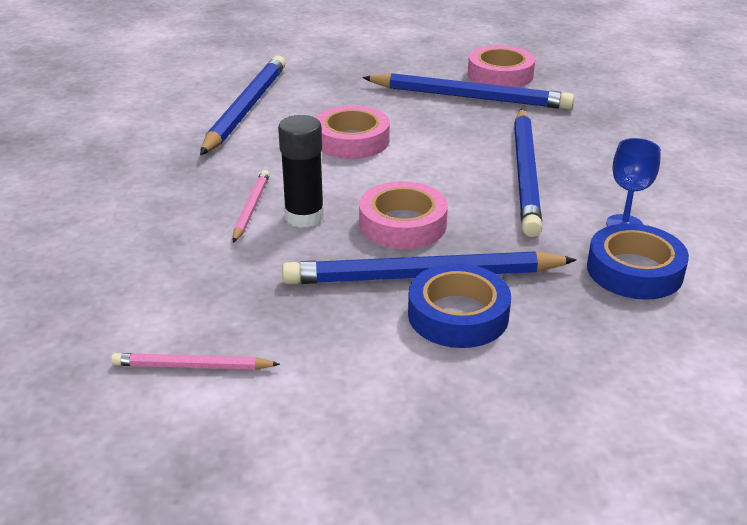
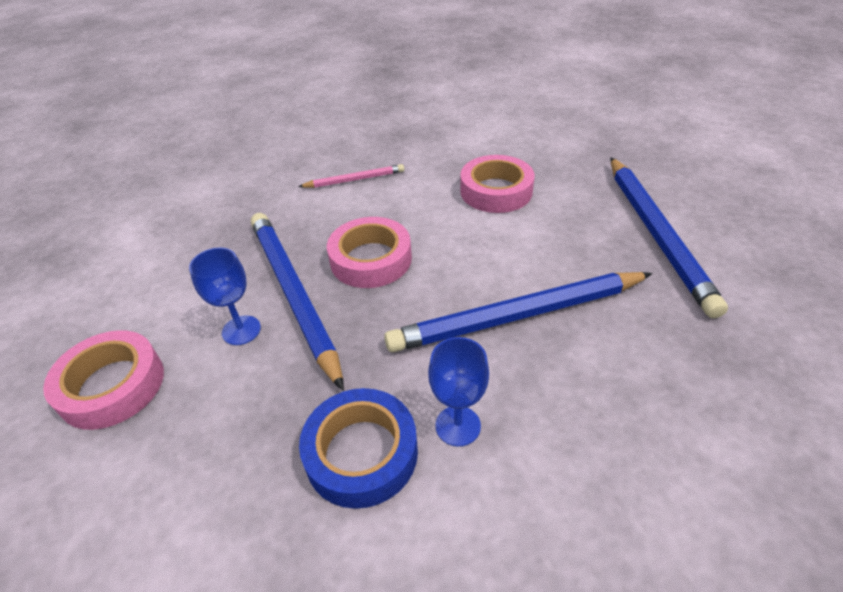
camera: 70 degrees right, 10 degrees up
pink pencil [111,353,280,370] -> none
blue pencil [200,56,286,155] -> none
black glue stick [278,115,324,228] -> none
blue tape [408,263,511,348] -> blue goblet [189,247,261,345]
pink tape [468,45,535,87] -> pink tape moved to [43,330,164,430]

